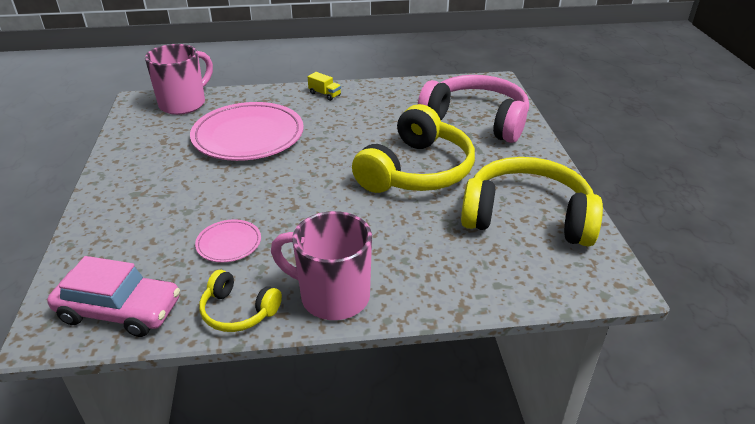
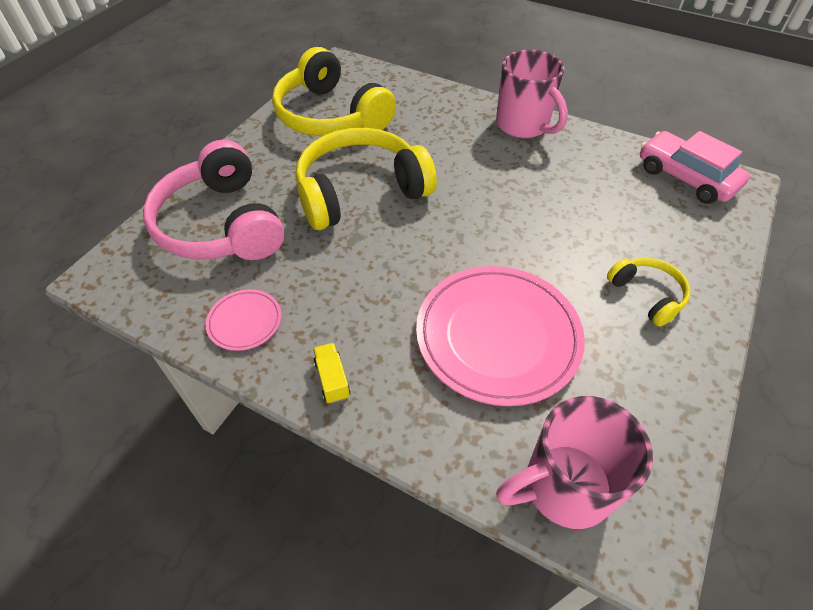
camera: 145 degrees left, 15 degrees up
pink plate [195,219,261,262] -> pink plate moved to [206,289,282,351]
yellow headphones [199,270,282,332] -> yellow headphones moved to [607,258,691,327]

